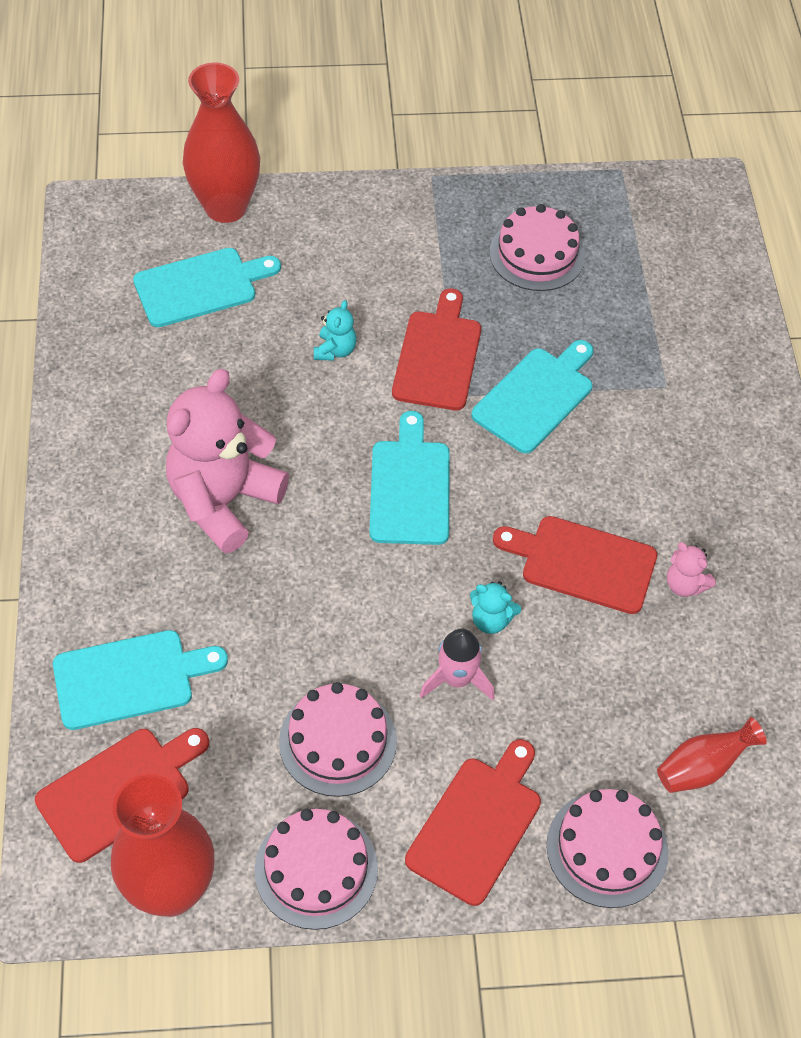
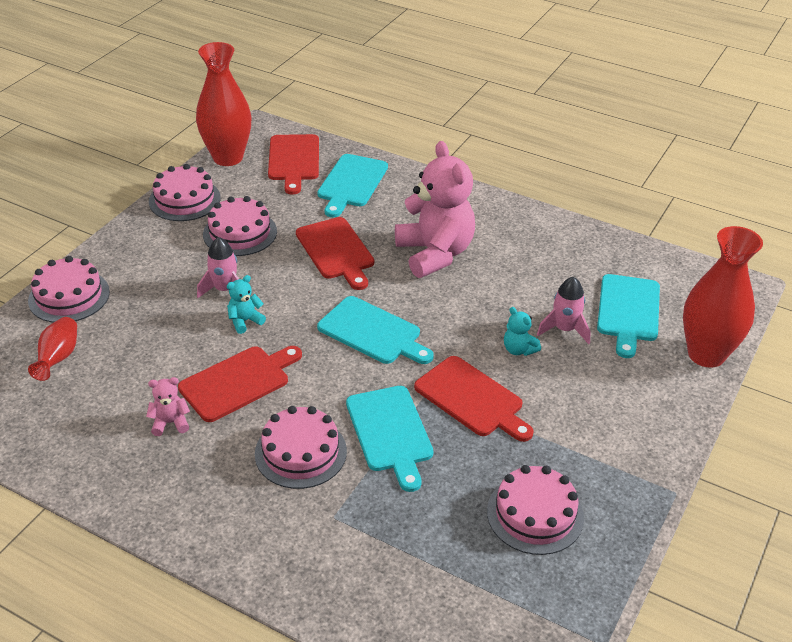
camera: 125 degrees right, 15 degrees down
red cutting board [405,739,541,906] -> red cutting board moved to [296,217,374,290]
none -> pink cake [255,406,347,489]
none -> pink rocket [537,277,590,344]

